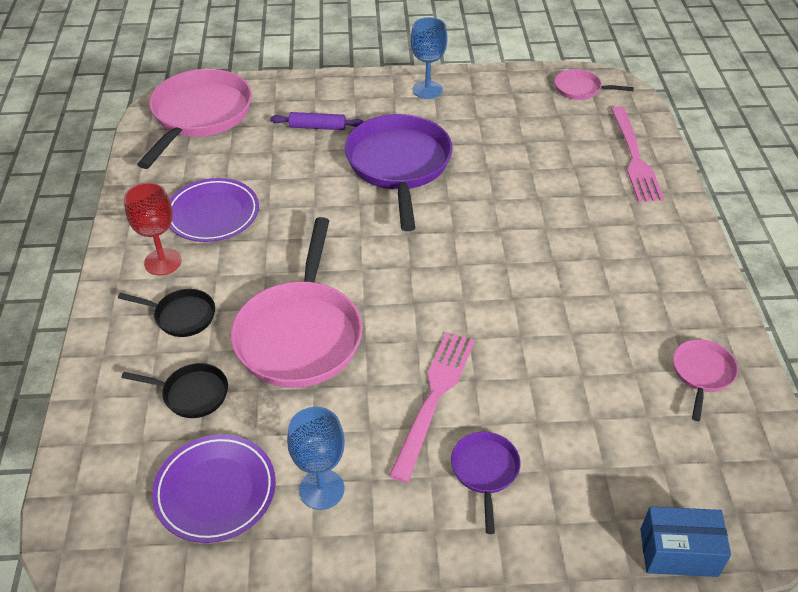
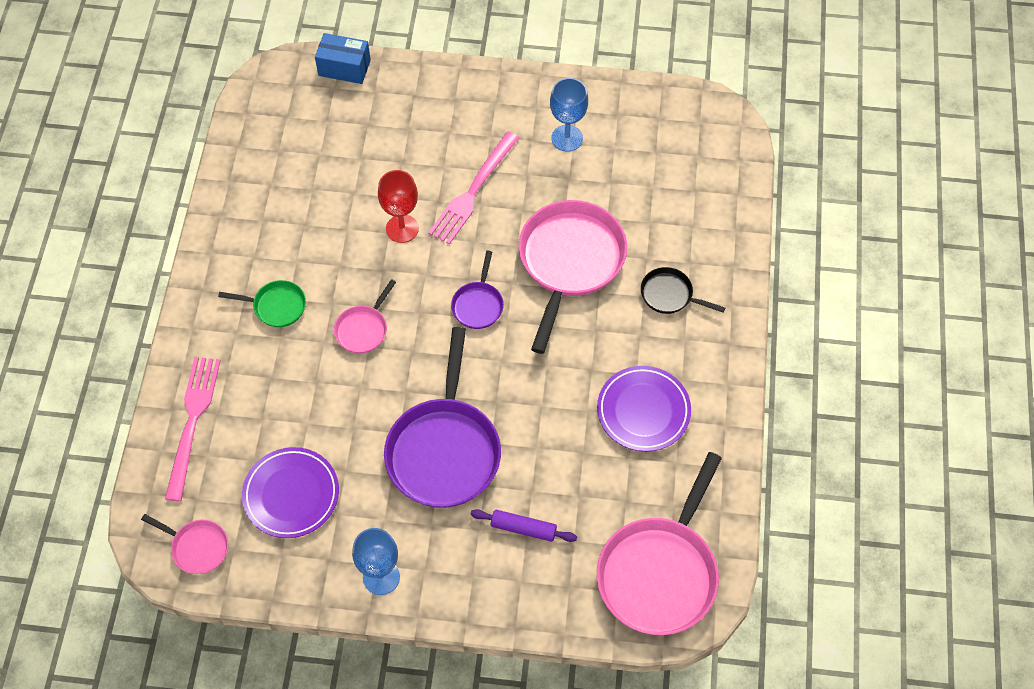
camera: 170 degrees left, 15 degrees up
black pan [121,363,228,418] -> none
red goblet [124,183,181,275] -> red goblet moved to [378,170,419,243]
purple plate [152,434,276,543] -> purple plate moved to [242,447,339,538]
purple pan [451,432,520,534] -> purple pan moved to [451,251,504,329]
pink pan [673,339,738,421] -> pink pan moved to [334,279,396,353]
none -> green pan [218,280,306,327]

